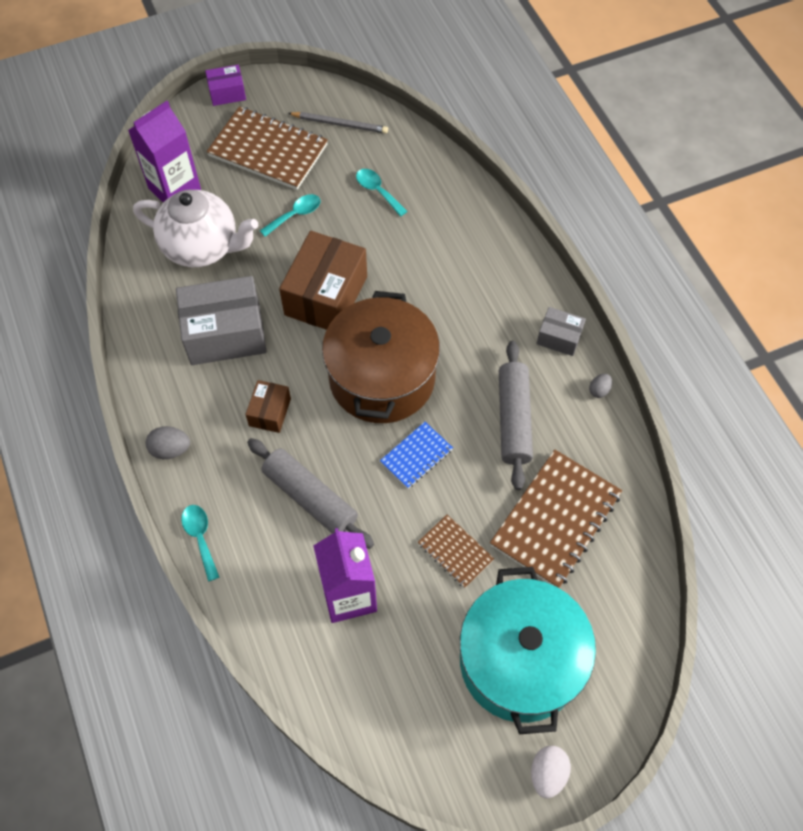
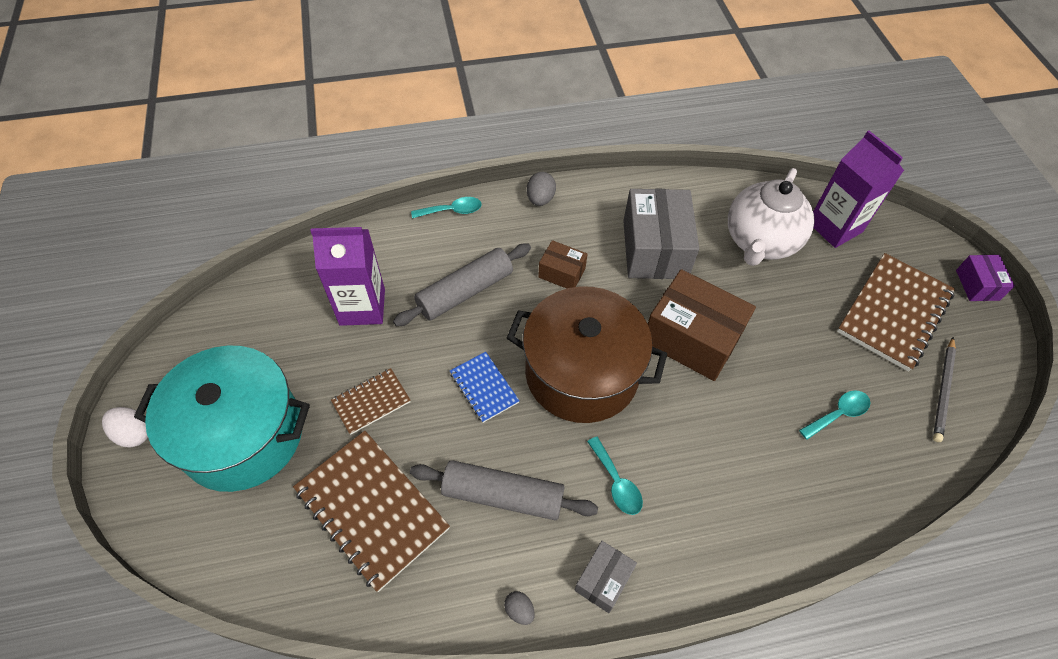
camera: 100 degrees right, 5 degrees down
turquoise spoon [260,194,320,237] -> turquoise spoon moved to [587,437,643,515]

